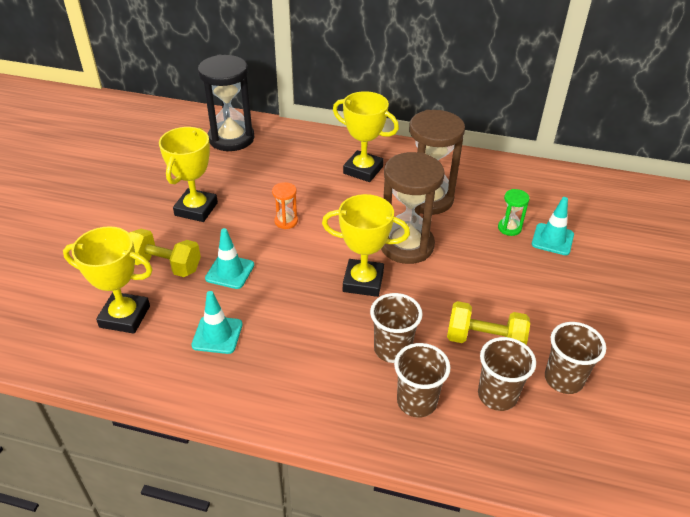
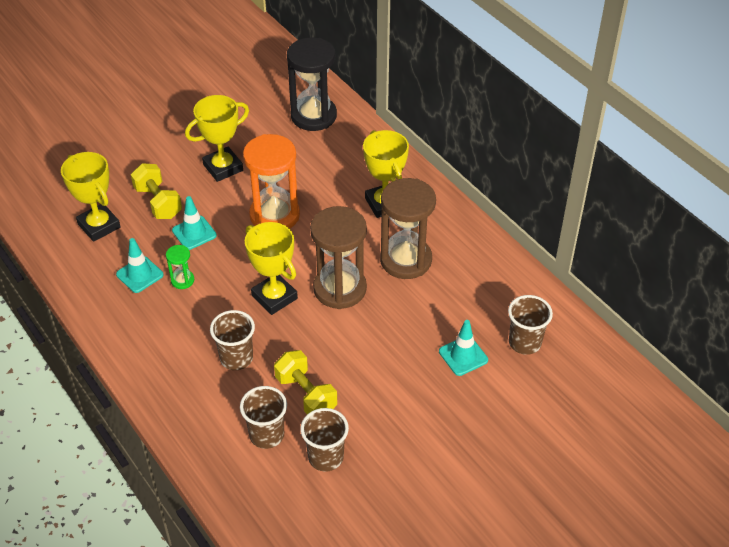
camera: 40 degrees right, 5 degrees up
orange hourglass [272,182,298,229] -> orange hourglass [243,134,300,229], size x2.25
brown cup [394,343,451,418] -> brown cup moved to [508,295,553,355]
green hourglass [498,189,530,236] -> green hourglass moved to [166,245,194,289]

